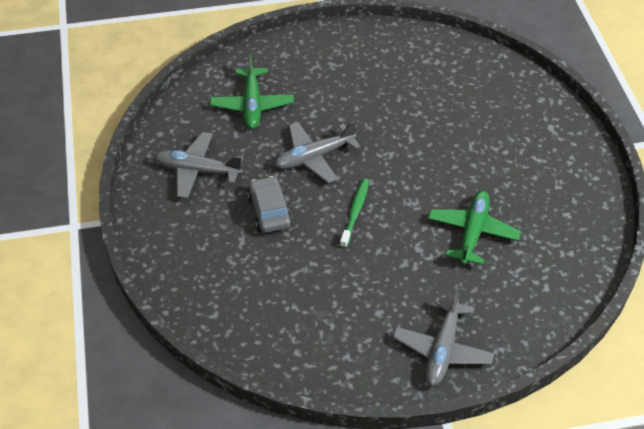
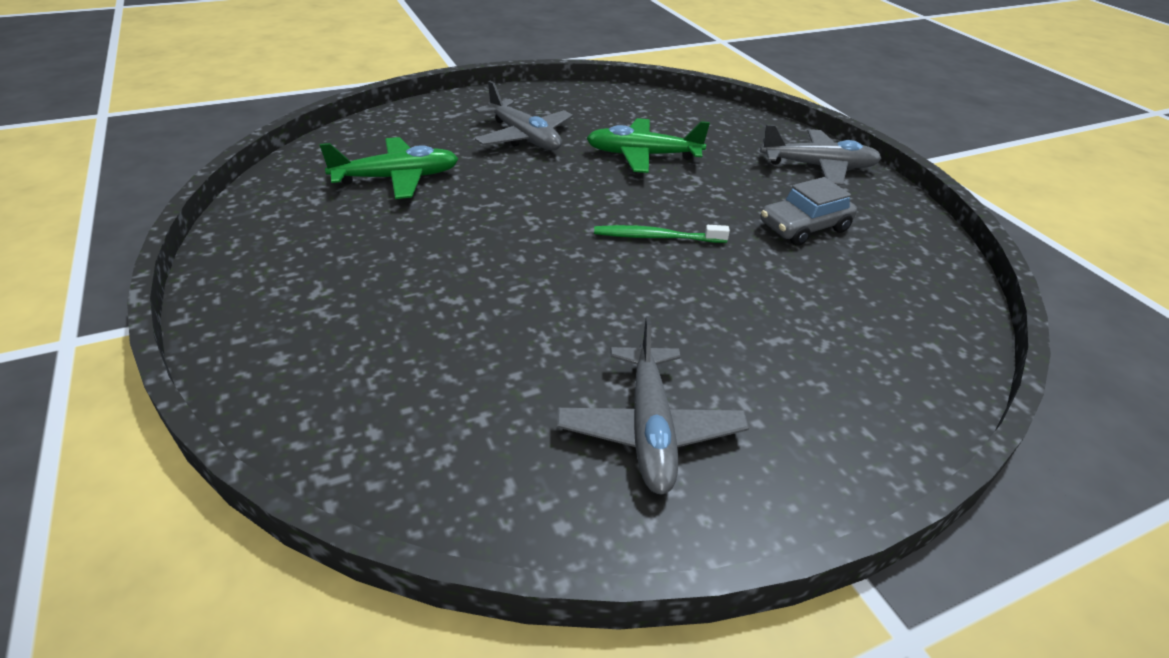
camera: 105 degrees left, 10 degrees down
green plane [210,54,294,129] -> green plane moved to [320,137,459,199]
grey car [247,176,293,233] -> grey car moved to [761,177,857,246]
grey plane [274,121,361,183] -> grey plane moved to [475,81,573,150]

